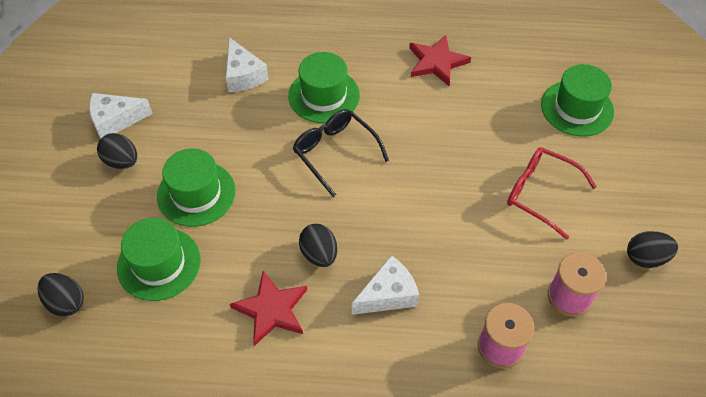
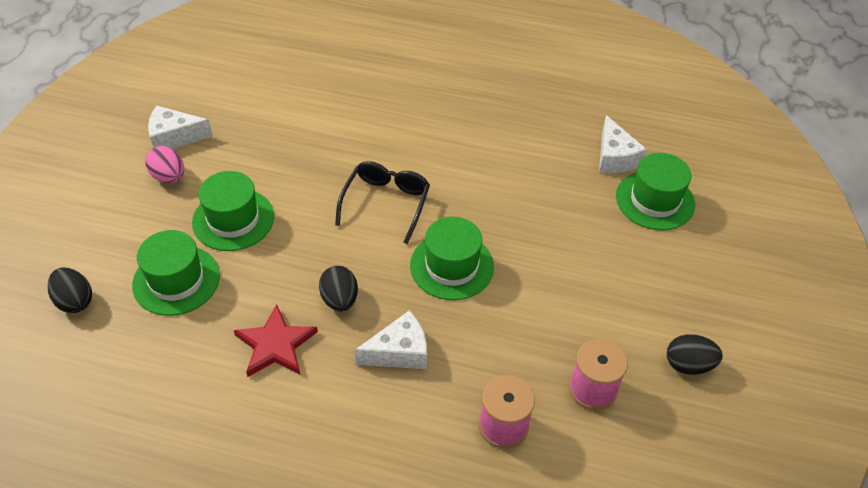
camera: 10 degrees right, 5 degrees down
black egg [97,133,137,169] -> pink egg [145,146,184,183]
white cheese [226,37,268,92] -> white cheese moved to [599,115,647,173]
green hat [288,52,360,123] -> green hat moved to [410,217,494,300]
black glasses [293,109,389,197] -> black glasses turned 45 degrees clockwise [335,161,430,244]
red star [409,35,471,86] -> none
red glasses [507,147,597,239] -> none

